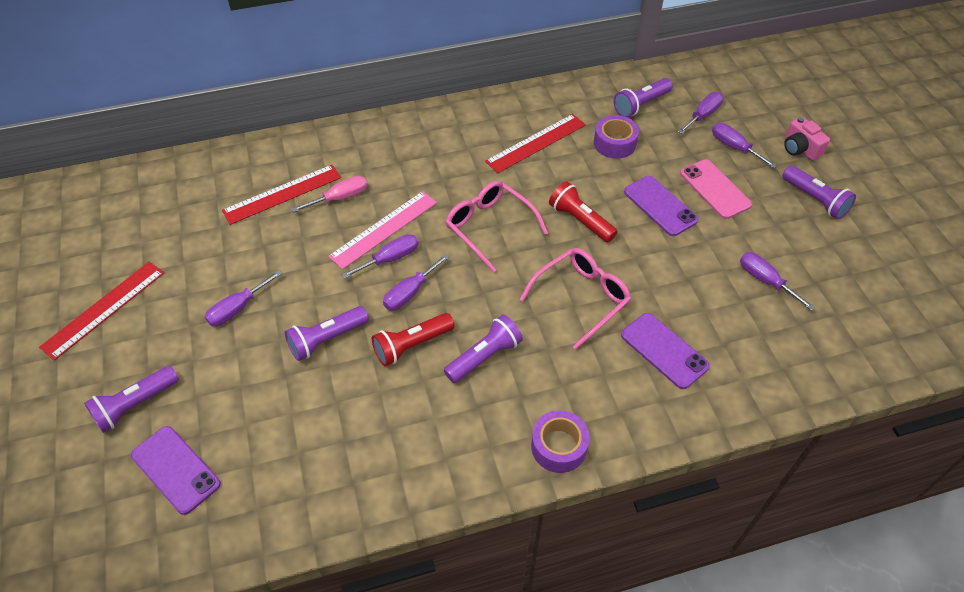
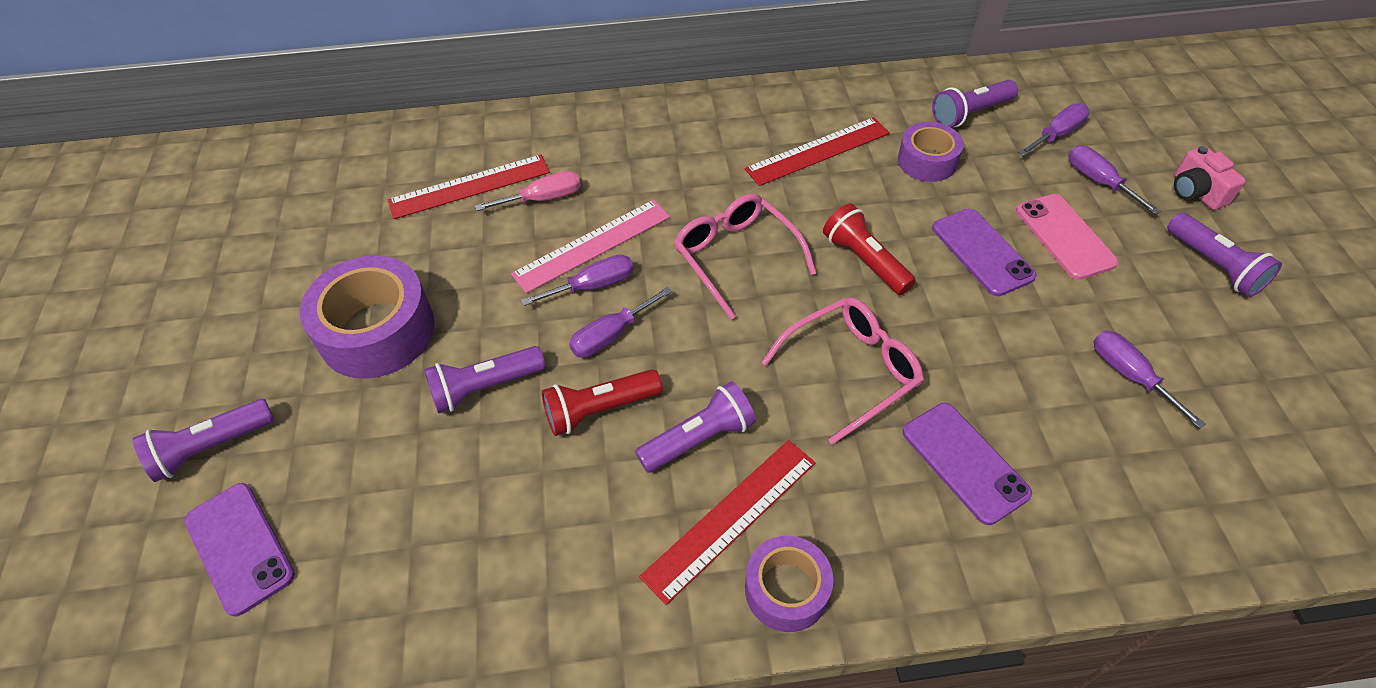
camera: 10 degrees right, 0 degrees up
red ruler [39,262,164,361] -> red ruler moved to [639,440,816,605]
purple screwdriver [205,270,282,326] -> purple tape [300,256,435,379]

